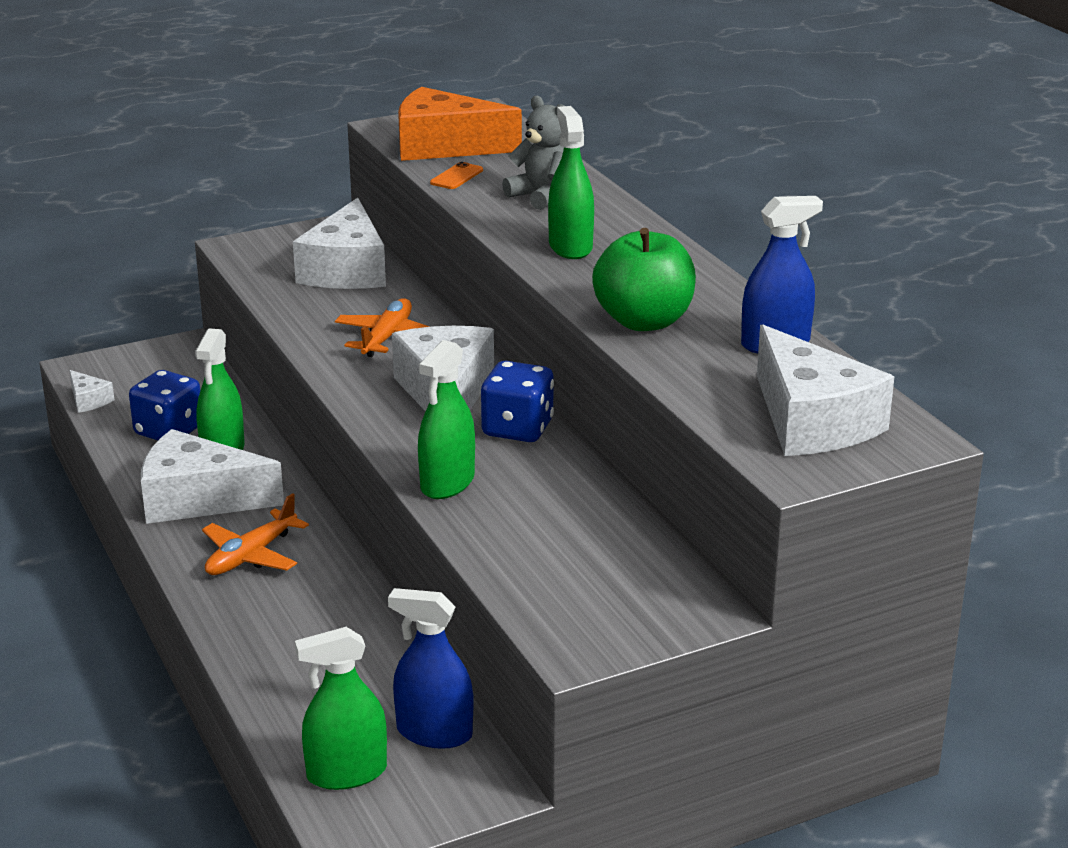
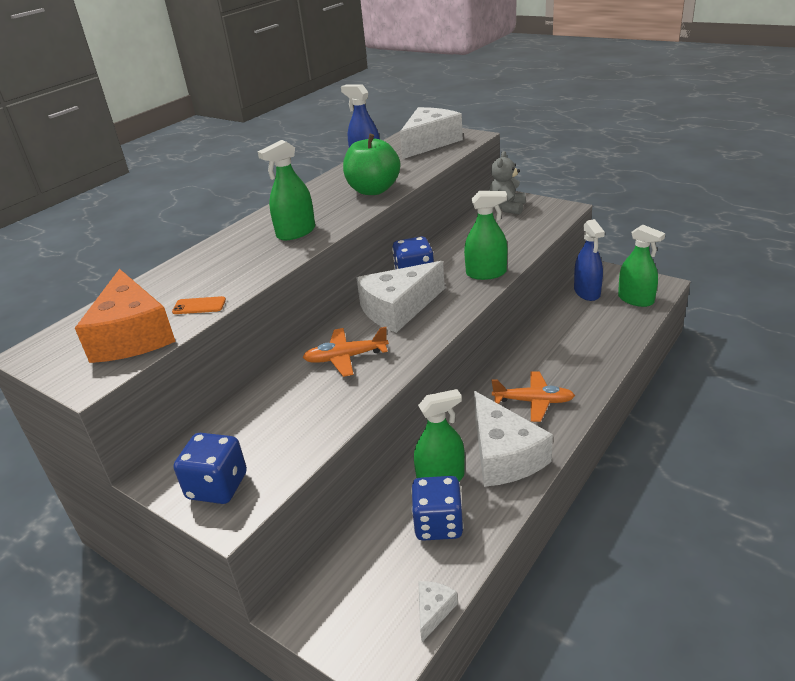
camera: 115 degrees left, 5 degrees up
white cheese [293,198,386,289] -> none
grey teddy bear [502,96,565,210] -> grey teddy bear moved to [489,151,526,214]
none -> blue dice [174,433,247,504]

